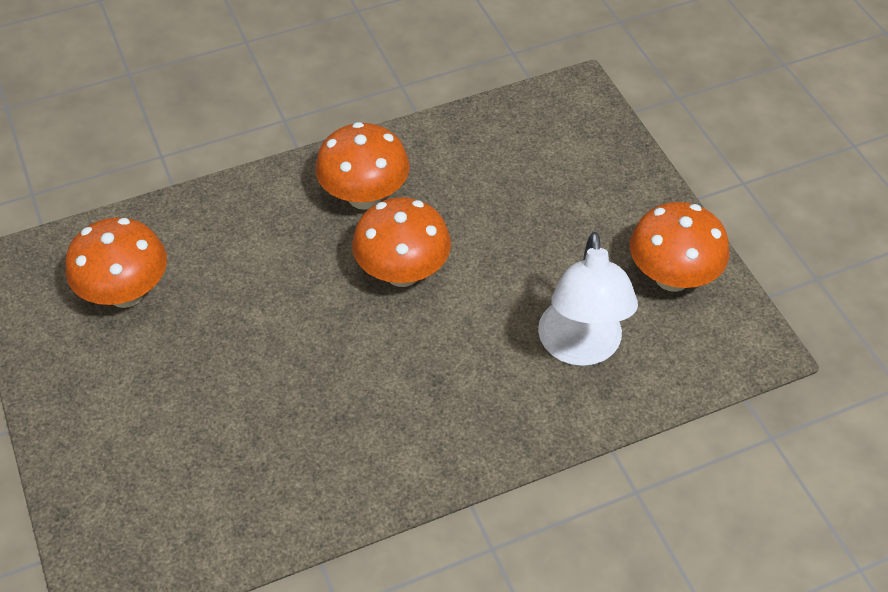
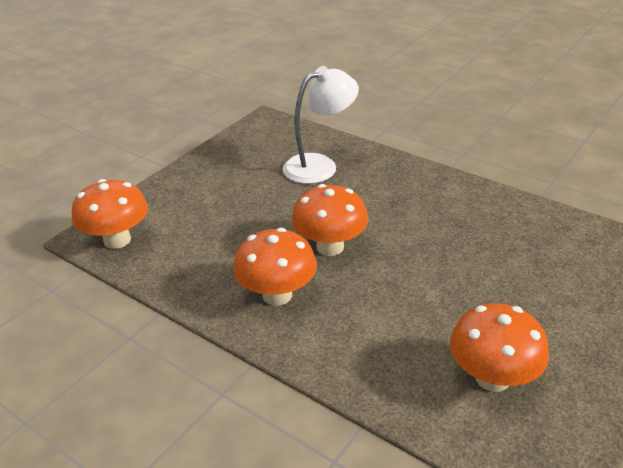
camera: 120 degrees left, 15 degrees down
orange mushroom [630,202,729,292] -> orange mushroom moved to [72,179,148,249]

